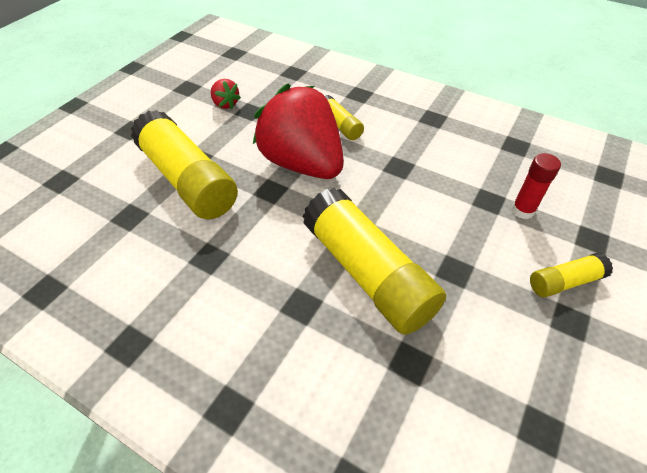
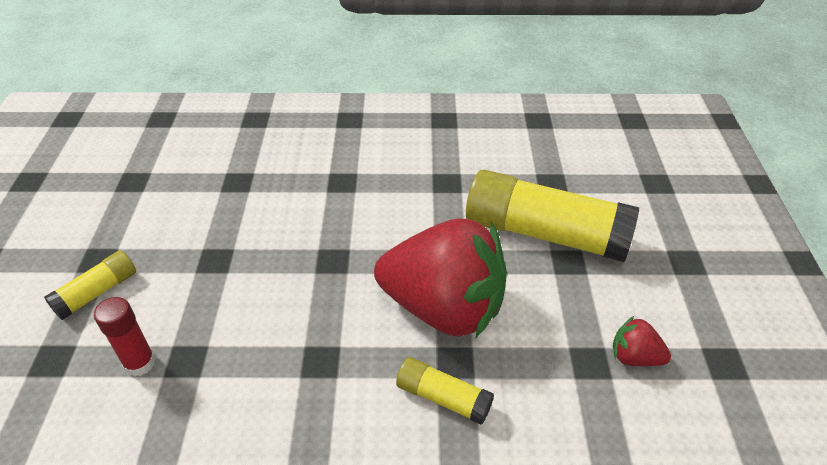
camera: 150 degrees right, 5 degrees down
yellow glue stick [302,187,446,335] -> none

